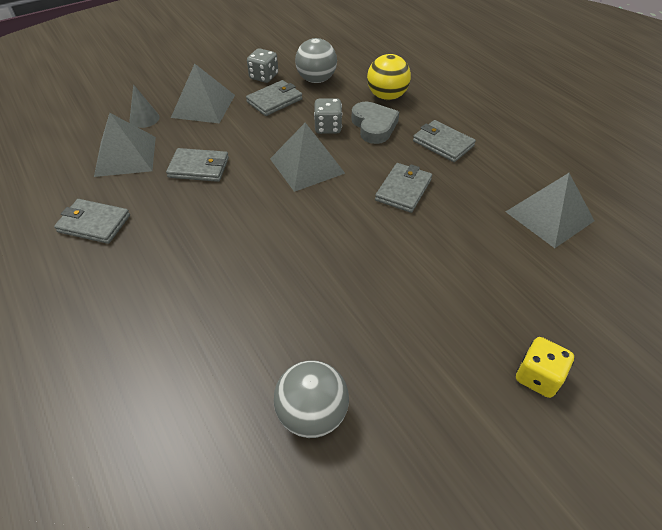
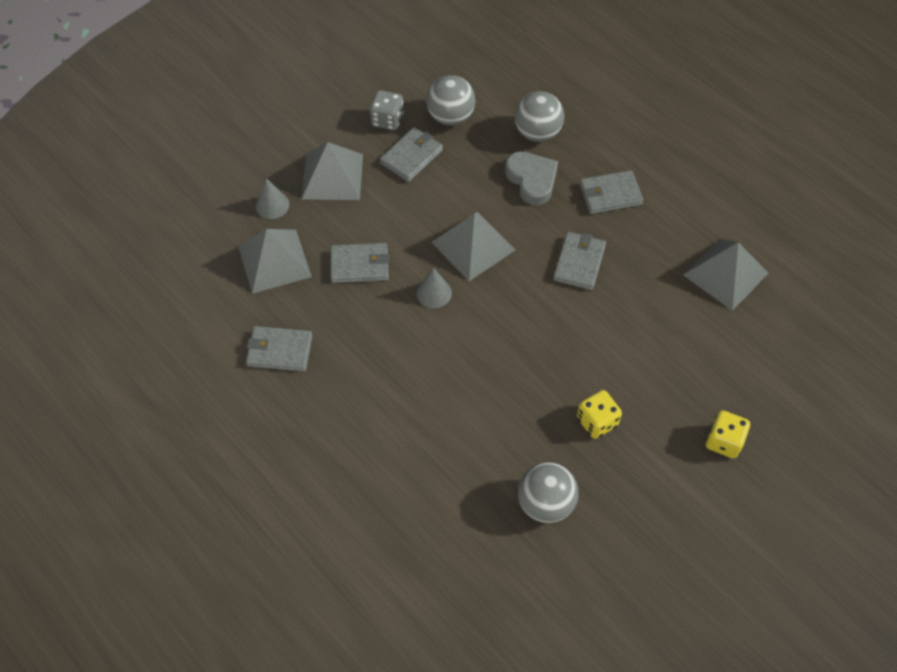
camera: 10 degrees left, 10 degrees up
grey dice [314,98,342,134] -> none
yellow ball [367,54,411,100] -> grey ball [515,91,564,142]
grey wallet [413,120,476,162] -> grey wallet turned 45 degrees counterclockwise [580,170,643,214]
none -> grey cone [417,268,452,308]
none -> yellow dice [577,390,622,439]

